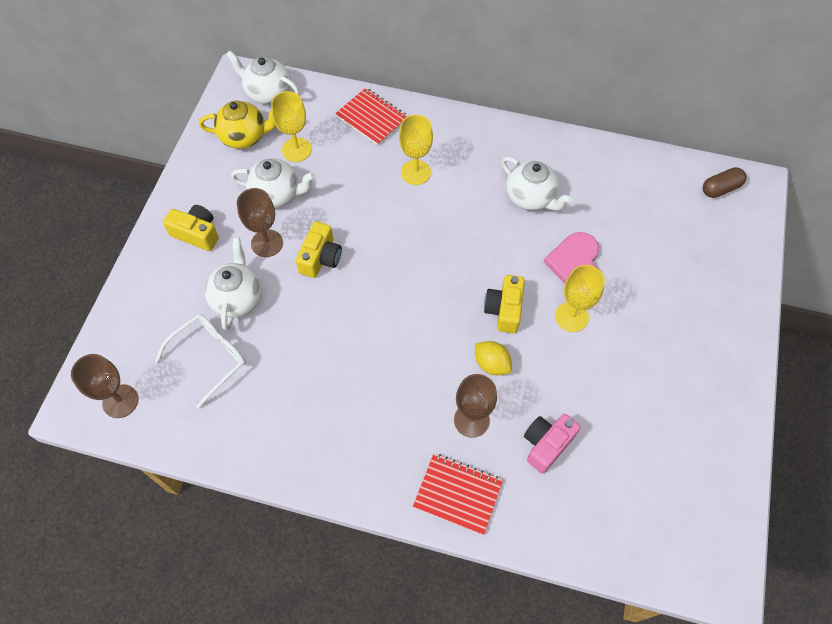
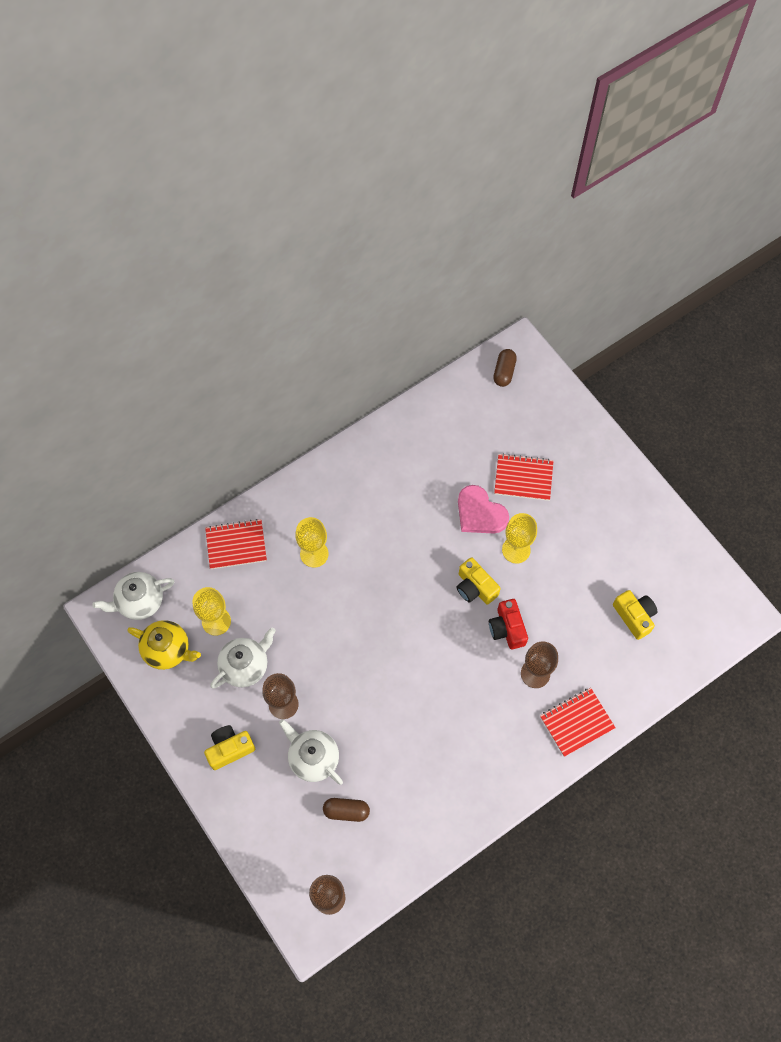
camera: 50 degrees left, 5 degrees up
white glasses [155,314,246,408] -> brown capsule [323,798,370,822]
yellow teapot [199,100,276,149] -> yellow teapot turned 75 degrees clockwise [128,620,201,670]
yellow camera [296,221,342,278] -> yellow camera moved to [613,590,657,640]
yellow lemon [475,341,512,375] -> red camera [489,599,528,649]
white teapot [501,156,573,211] -> none
pink camera [524,414,580,474] -> none
none -> red notebook [494,453,553,501]

